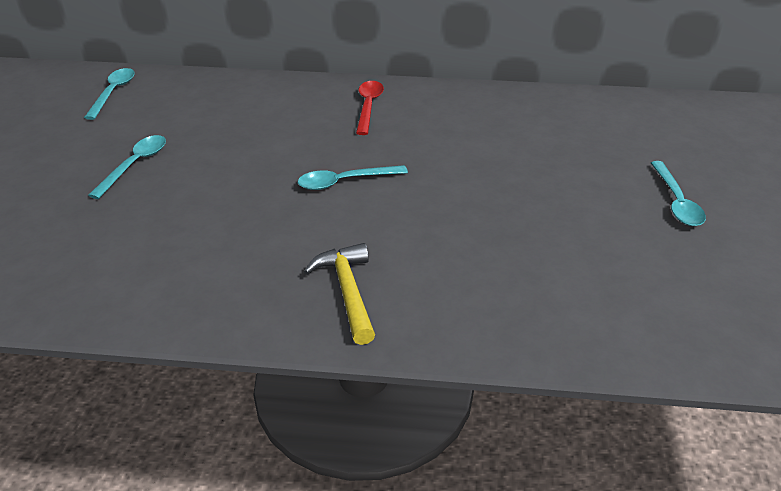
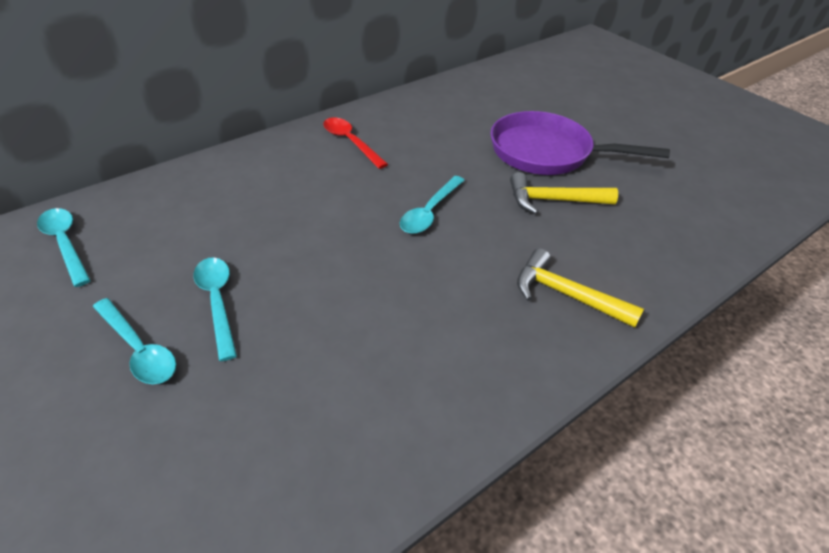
camera: 45 degrees left, 5 degrees up
turquoise spoon [651,161,706,226] -> turquoise spoon moved to [93,298,176,384]
none -> purple pan [491,111,670,175]
none -> yellow hammer [510,172,618,214]

